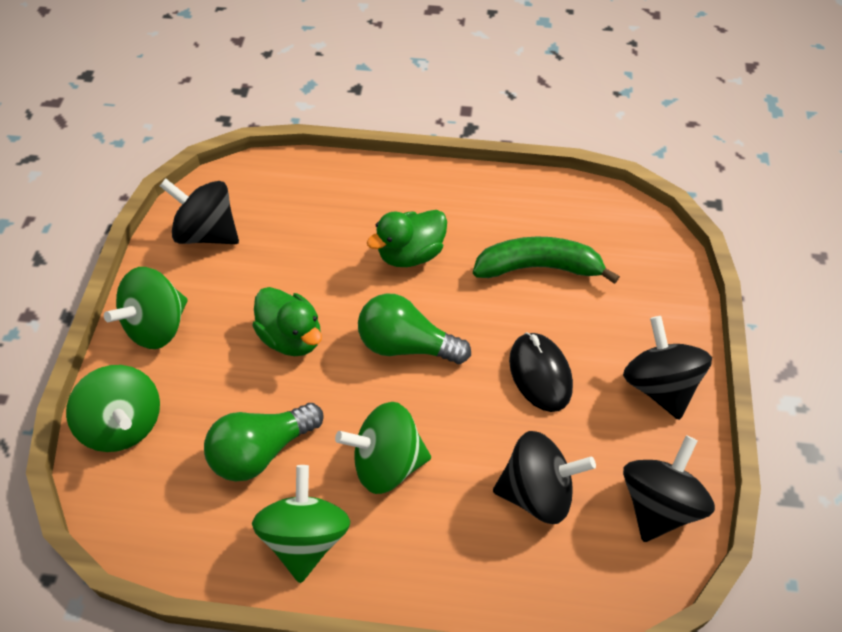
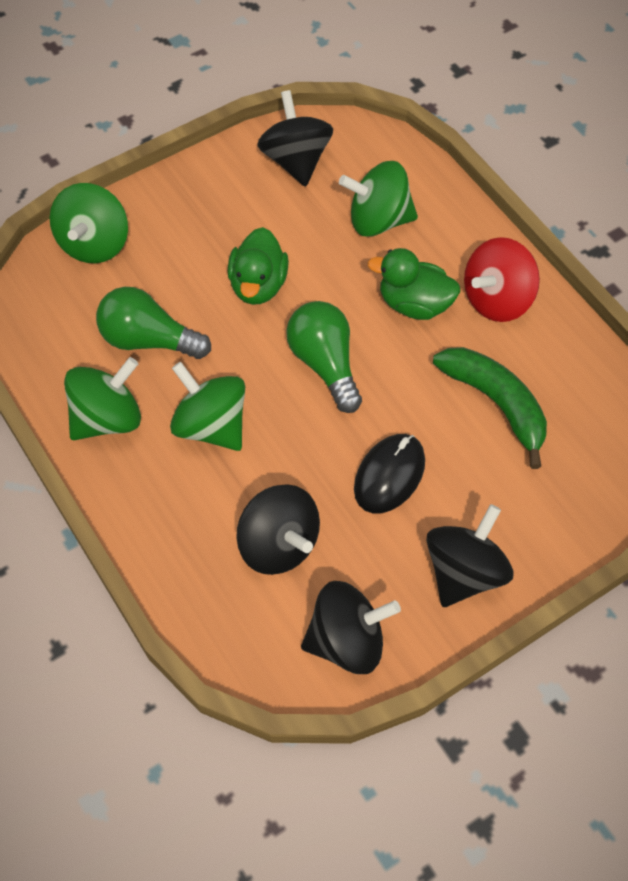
camera: 50 degrees right, 5 degrees up
green spinning top [104,267,188,349] -> green spinning top moved to [339,161,418,237]
none -> red spinning top [464,237,540,322]

